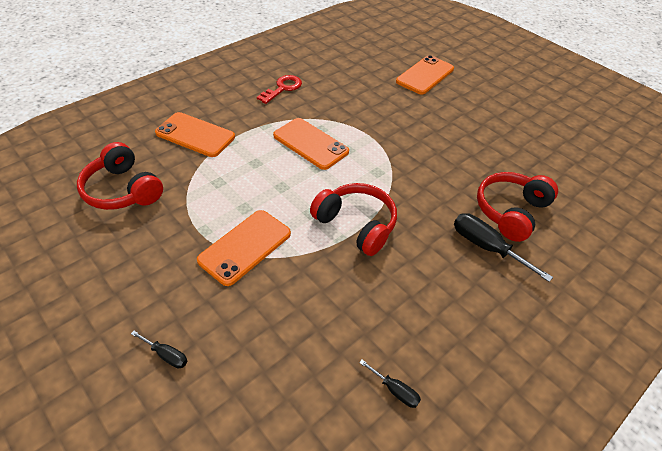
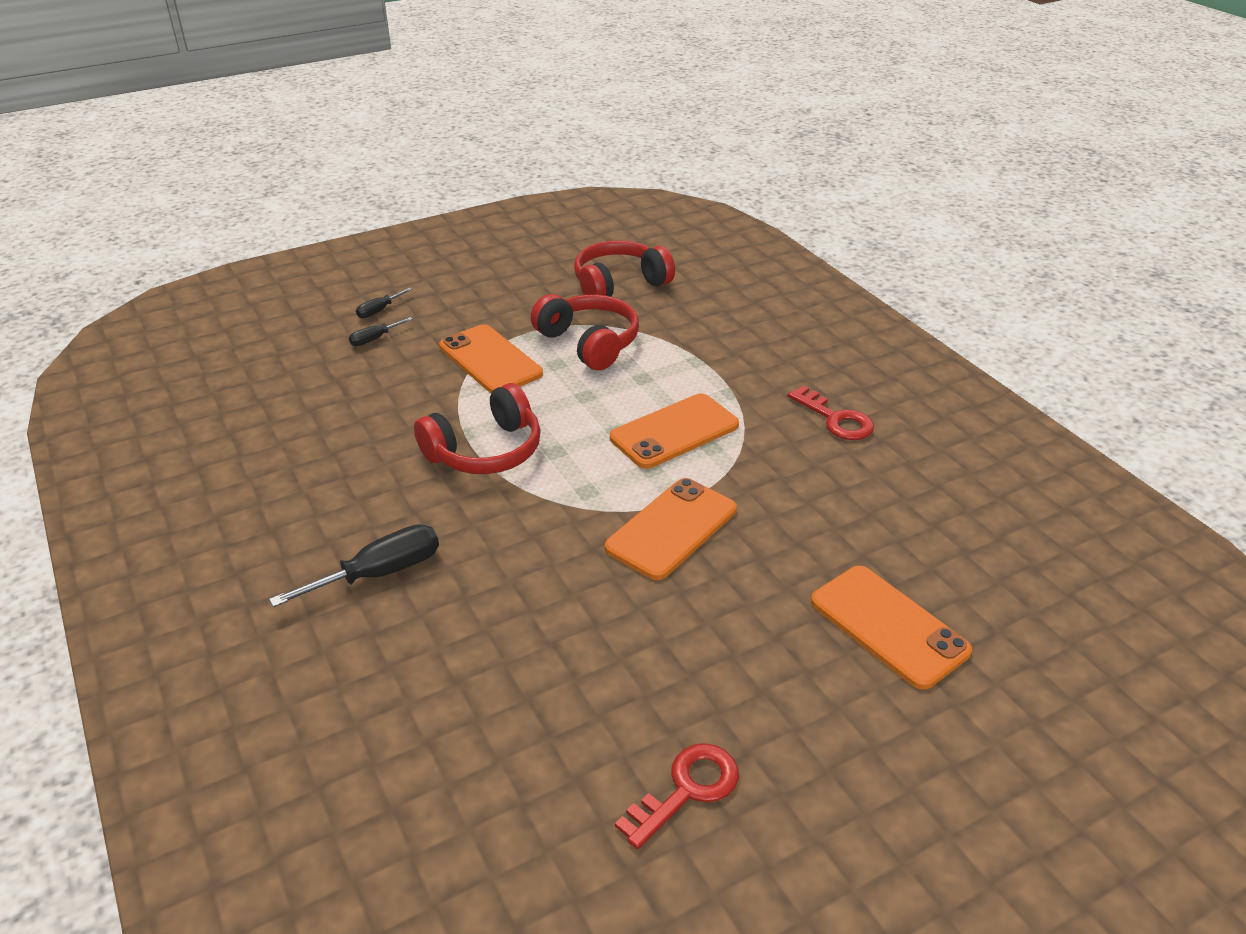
camera: 105 degrees right, 10 degrees down
orange phone [155,112,235,157] -> orange phone moved to [605,478,737,580]
black screwdriver [359,360,421,408] -> black screwdriver moved to [349,317,413,346]
red headphones [477,172,558,242] -> red headphones moved to [531,294,639,370]
none -> red key [615,743,739,849]

